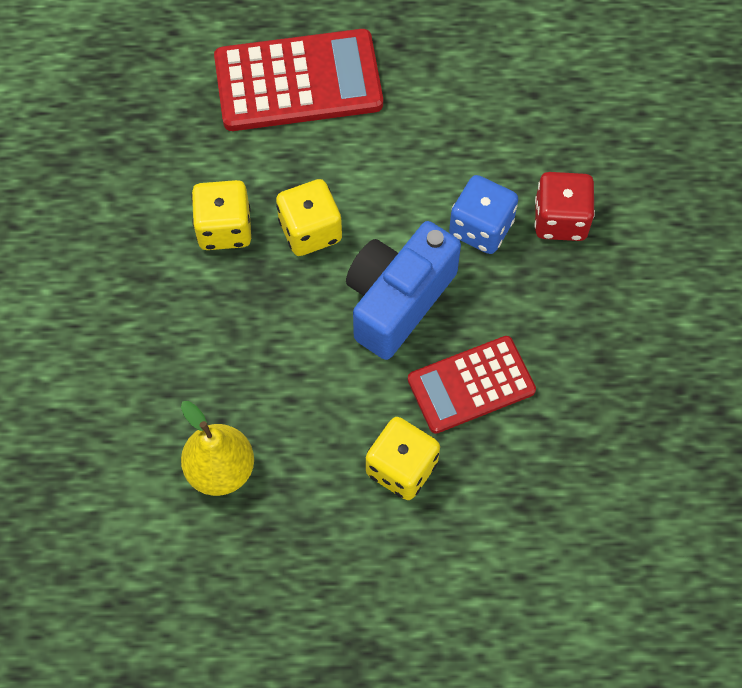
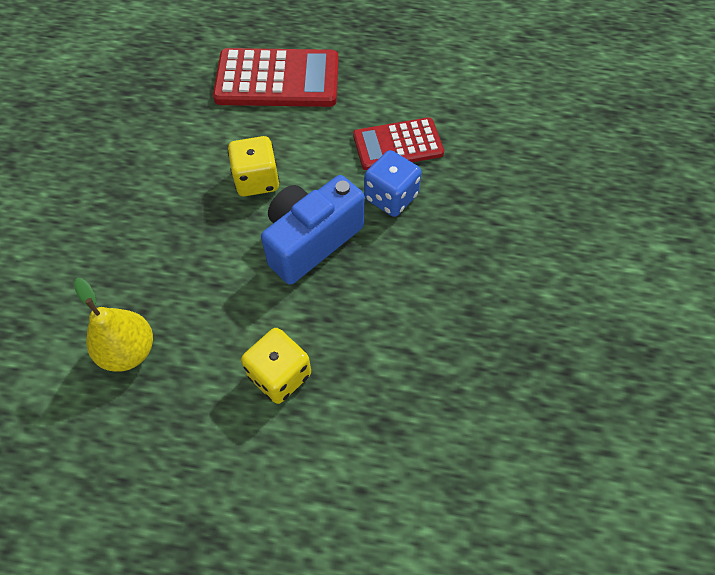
camera: 10 degrees right, 5 degrees down
yellow dice [191,180,251,250] -> none
red calculator [408,336,536,434] -> red calculator moved to [353,117,444,170]
red dice [535,172,595,241] -> none

